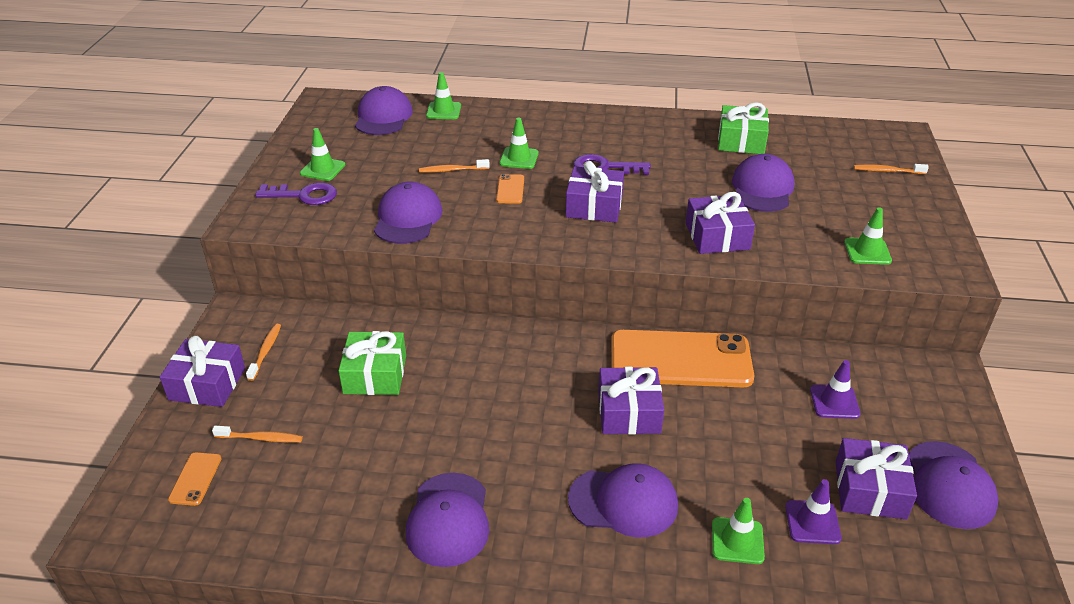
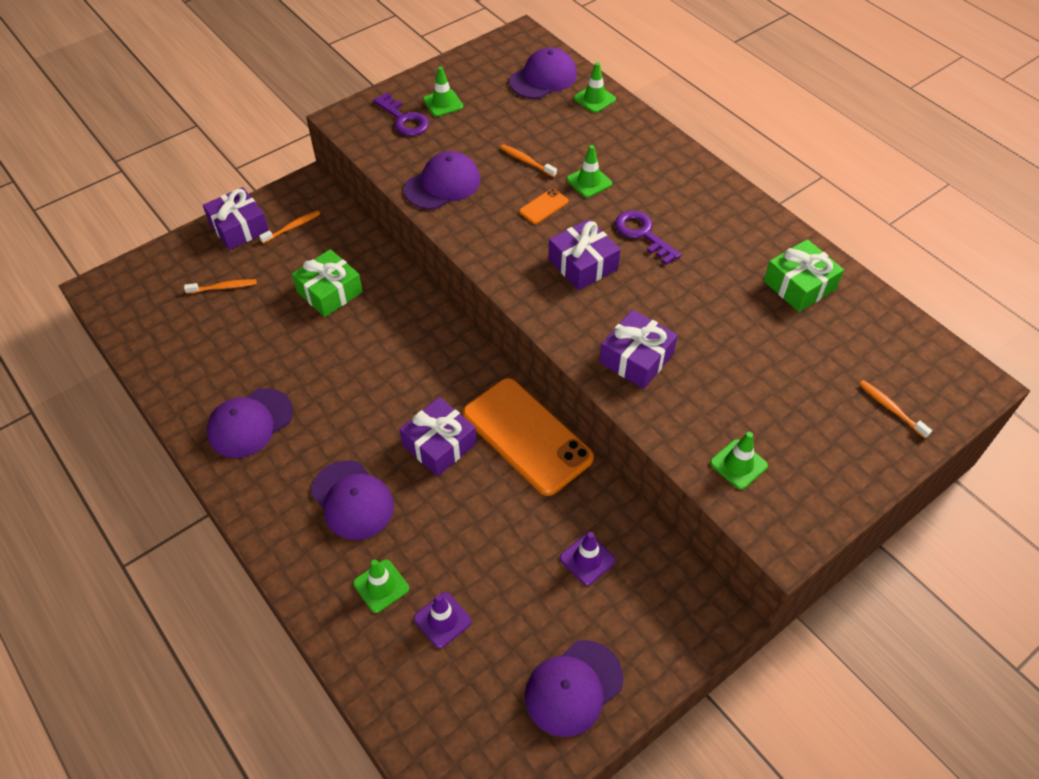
camera: 45 degrees right, 15 degrees up
orange phone [168,452,222,506] -> none
orange toothbrush [212,426,303,443] -> orange toothbrush turned 60 degrees counterclockwise [184,279,257,294]
purple cap [732,154,795,212] -> none
purple gift [835,438,917,519] -> none

